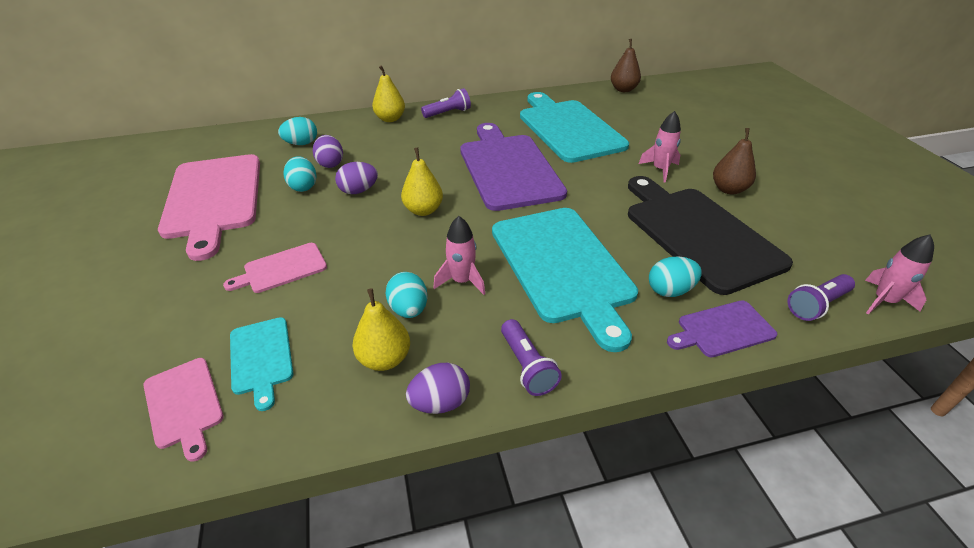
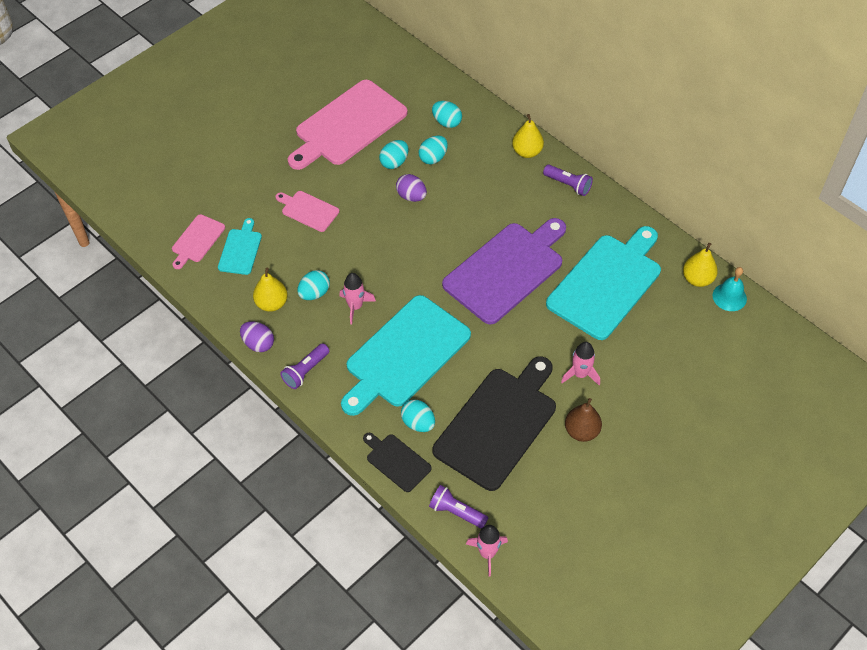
camera: 60 degrees right, 15 degrees up
turquoise cutting board [230,317,293,411] -> turquoise cutting board turned 150 degrees clockwise [218,218,262,275]
purple egg [313,135,343,168] -> turquoise egg [419,136,448,164]
yellow pear [401,148,443,216] -> yellow pear moved to [683,243,718,287]
brown pear [611,39,641,92] -> turquoise bell [712,267,747,311]
purple cutting board [667,301,778,358] -> black cutting board [363,433,432,492]

